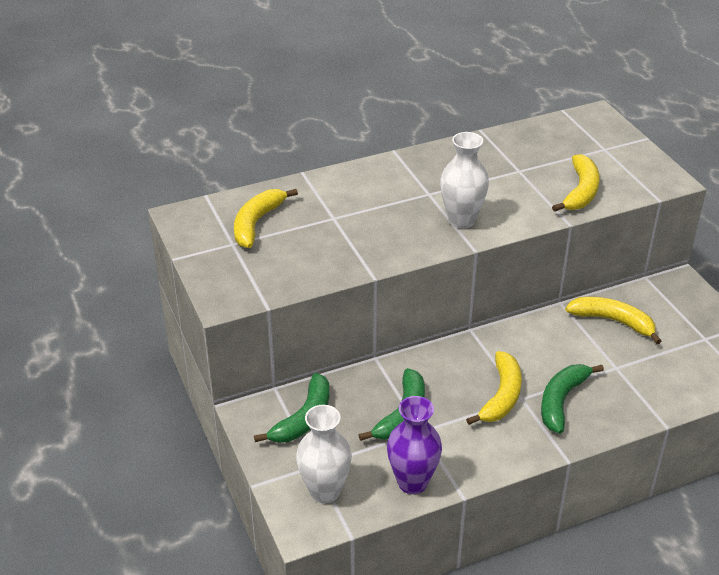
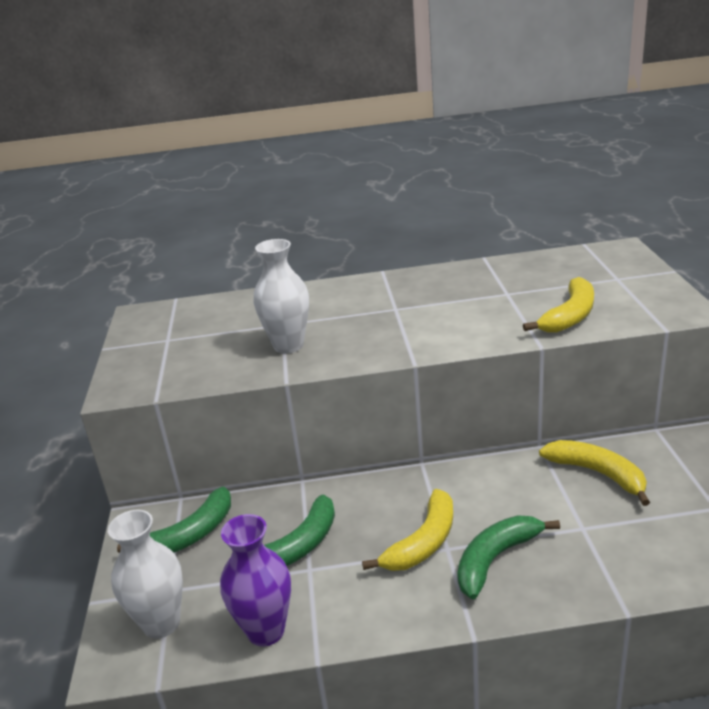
camera: 20 degrees right, 10 degrees down
yellow banana [234,189,298,248] -> none
white vase [440,132,489,229] -> white vase moved to [254,239,309,353]

